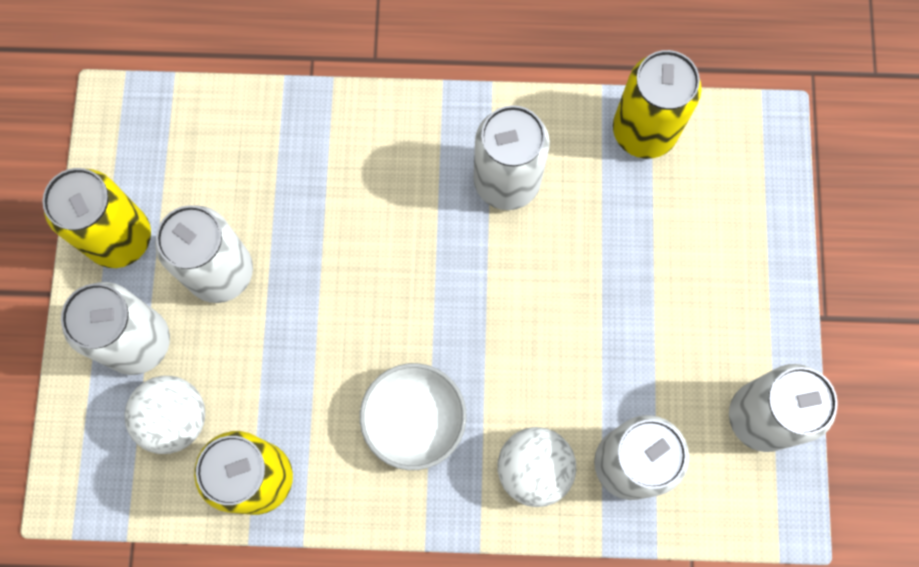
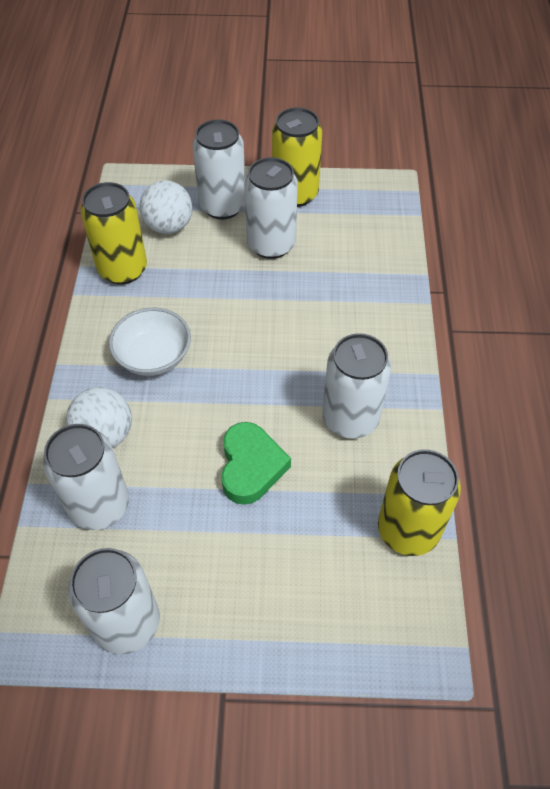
camera: 90 degrees right, 20 degrees down
none -> green heart [221,422,291,505]

